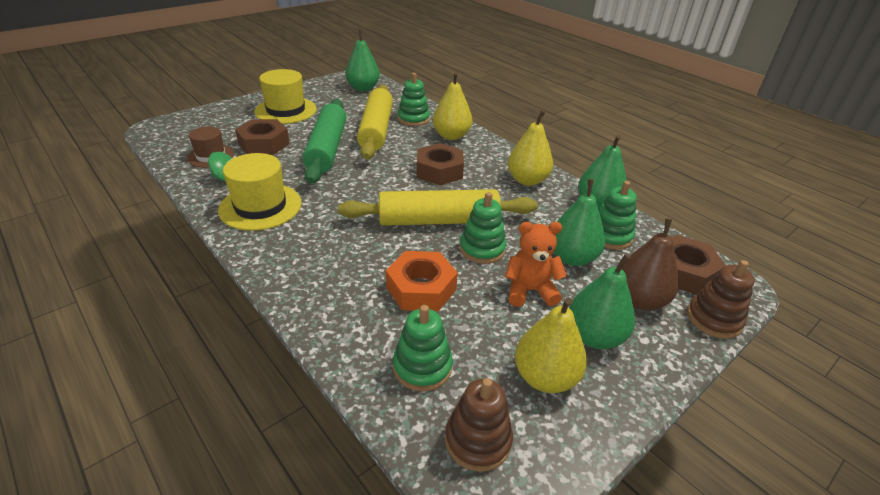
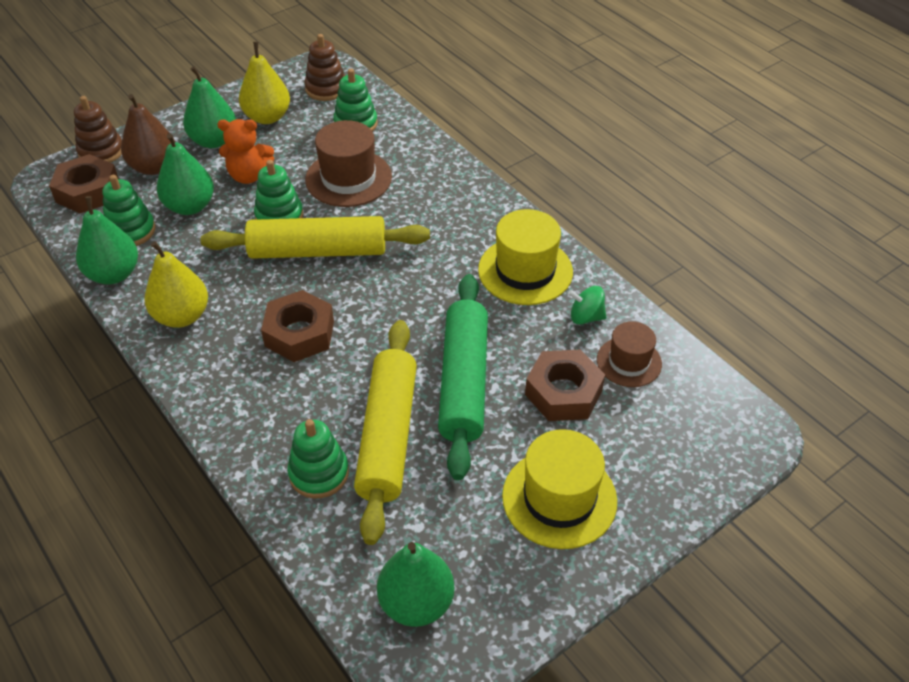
camera: 175 degrees left, 10 degrees up
orange nut [386,251,458,311] -> brown hat [305,120,392,207]
yellow pear [433,72,472,140] -> none

